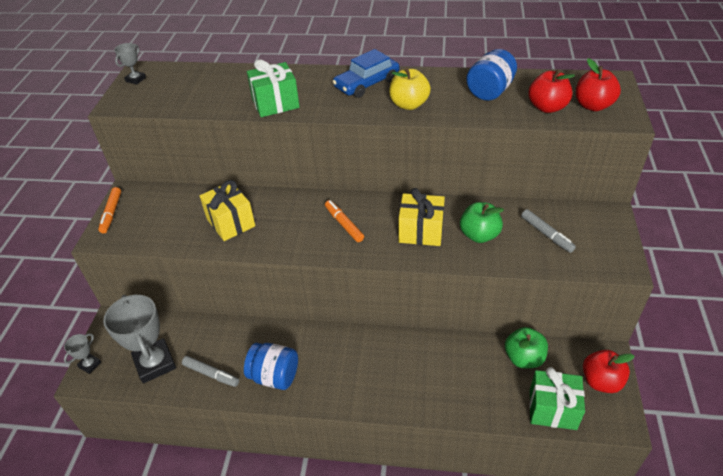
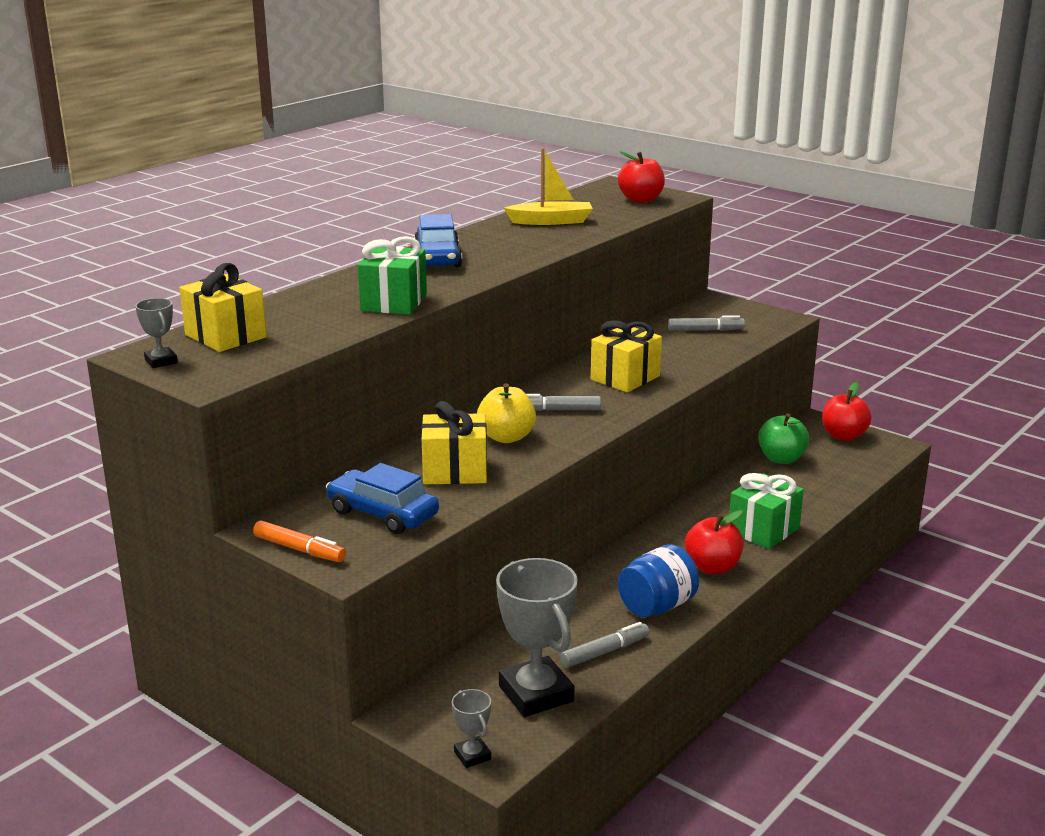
camera: 60 degrees left, 20 degrees down
grey trophy [103,295,176,384] -> grey trophy turned 60 degrees clockwise [496,558,578,717]
orange marker [325,200,364,242] -> grey marker [526,394,601,411]
yellow apple [389,68,431,110] -> yellow apple moved to [477,383,536,443]
green apple [460,202,504,243] -> none
blue jar [466,49,517,101] -> yellow boat [504,148,593,225]
red apple [528,70,575,113] -> red apple moved to [685,510,744,574]
green gift [529,367,585,430] -> green gift moved to [729,473,804,549]
none -> yellow gift [180,263,266,352]
none -> blue car [326,463,439,534]

